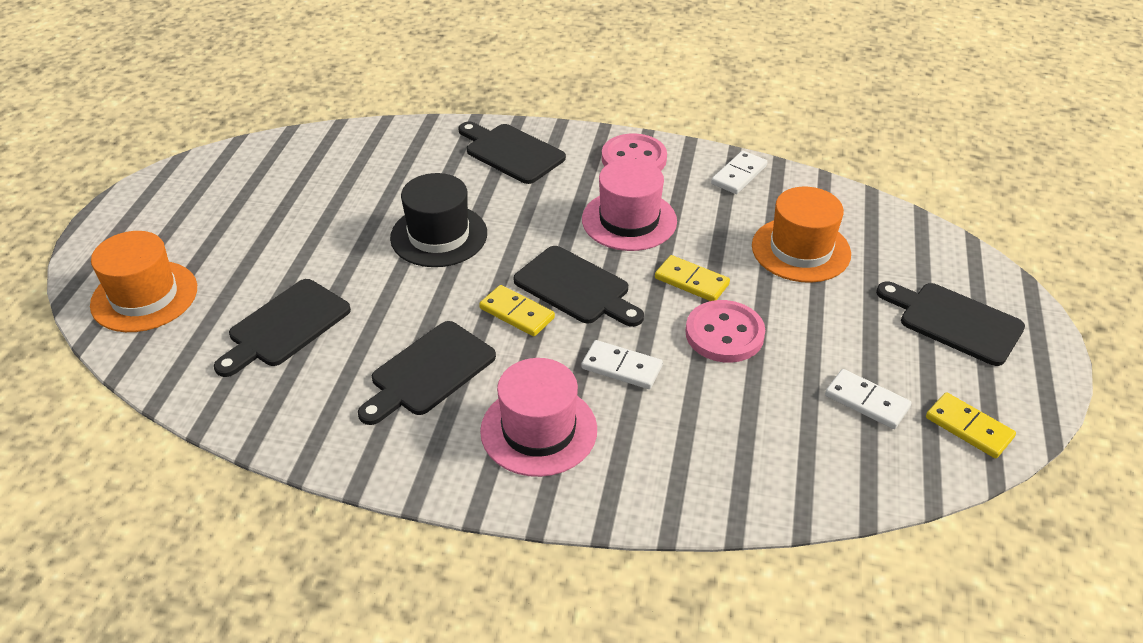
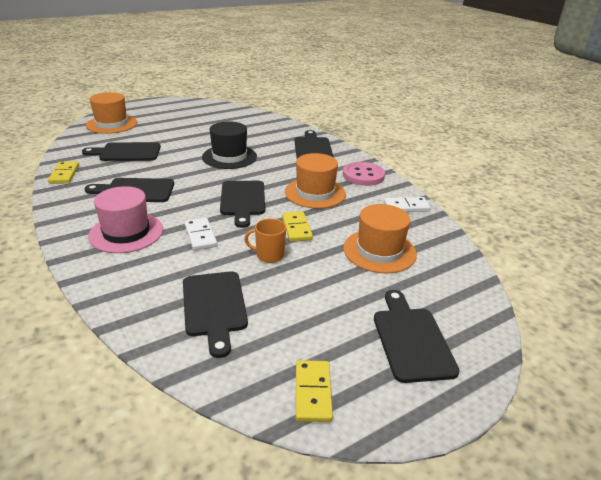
camera: 45 degrees right, 10 degrees down
yellow domino [479,285,555,336] -> yellow domino moved to [48,161,79,184]
pink hat [582,159,677,251] -> orange hat [285,153,346,209]
pink button [685,300,765,363] -> orange mug [244,218,286,263]
white domino [825,369,912,429] -> none
none -> black cutting board [183,271,248,358]

